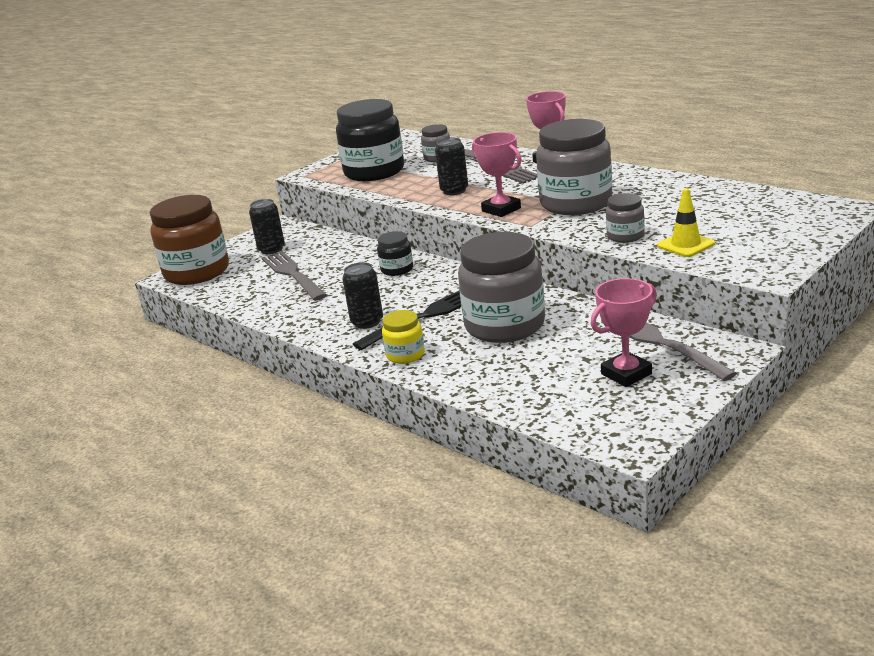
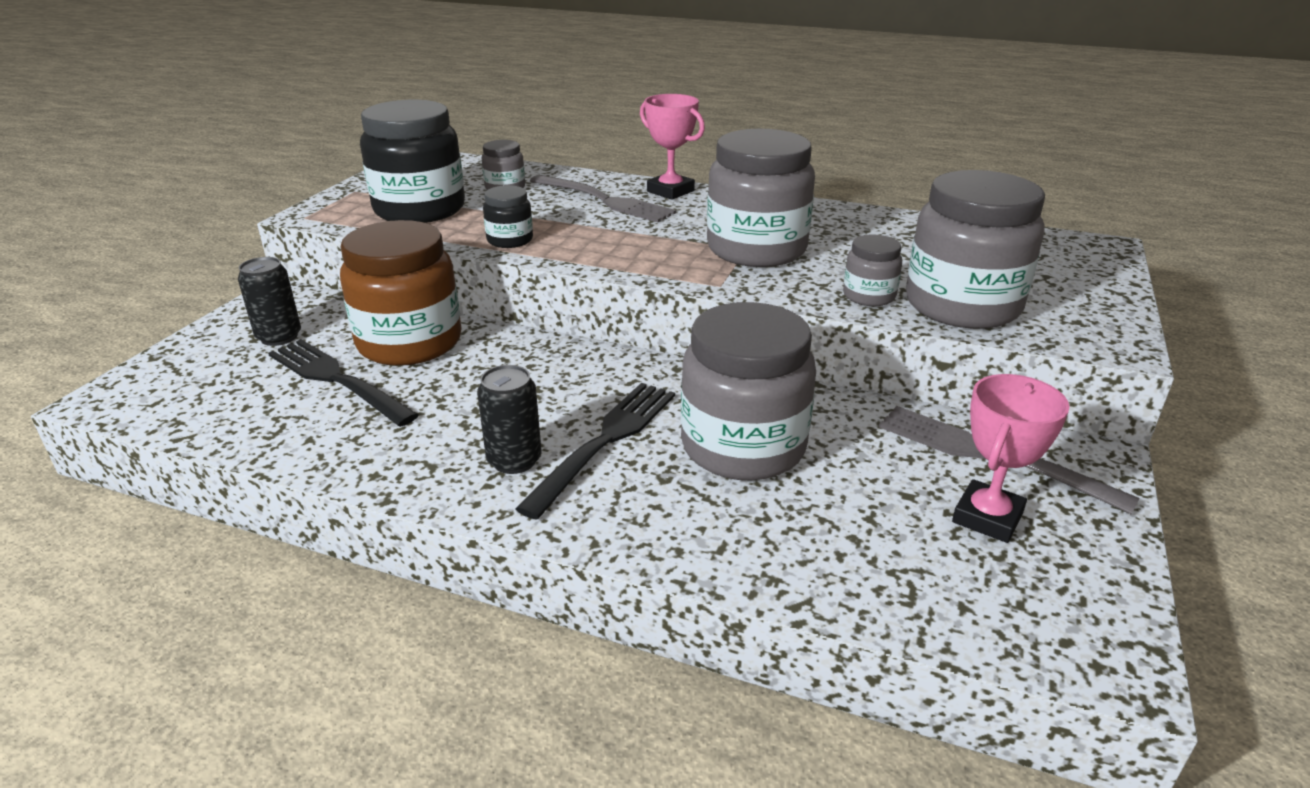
camera: 25 degrees left, 5 degrees up
brown jar [150,195,229,285] -> brown jar moved to [340,220,461,366]
grey fork [262,251,327,301] -> black fork [268,339,419,427]
black jar [377,231,413,276] -> black jar moved to [483,185,533,248]
yellow jar [382,310,425,364] -> none
black can [435,138,468,195] -> none
pink trophy [472,132,522,217] -> none
yellow traffic cone [657,188,715,257] -> grey jar [906,170,1045,329]

